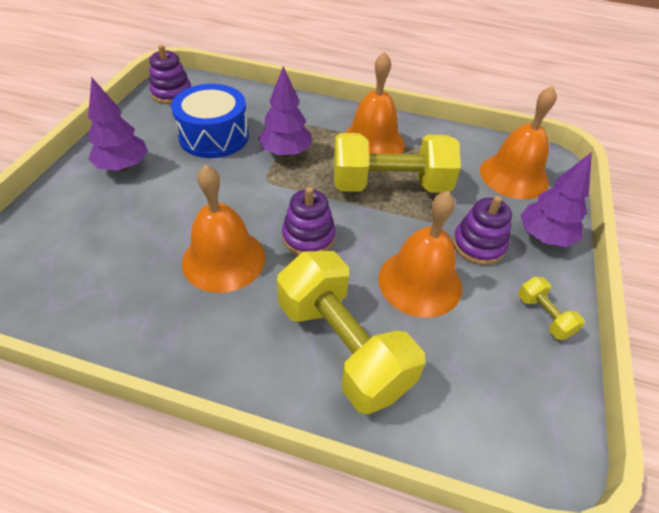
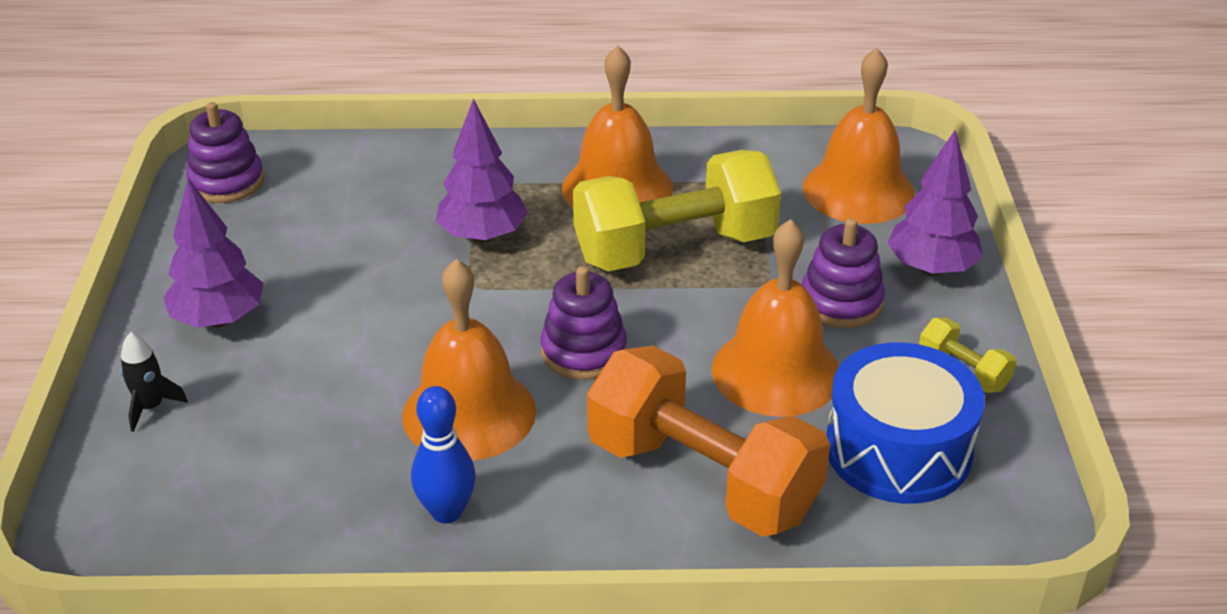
camera: 15 degrees left, 10 degrees down
blue drum [171,84,249,158] -> blue drum moved to [826,342,985,504]
yellow dumbbell [277,251,425,414] -> orange dumbbell [587,346,830,537]
none -> black rocket [120,332,188,432]
none -> blue bowling pin [411,386,476,524]

